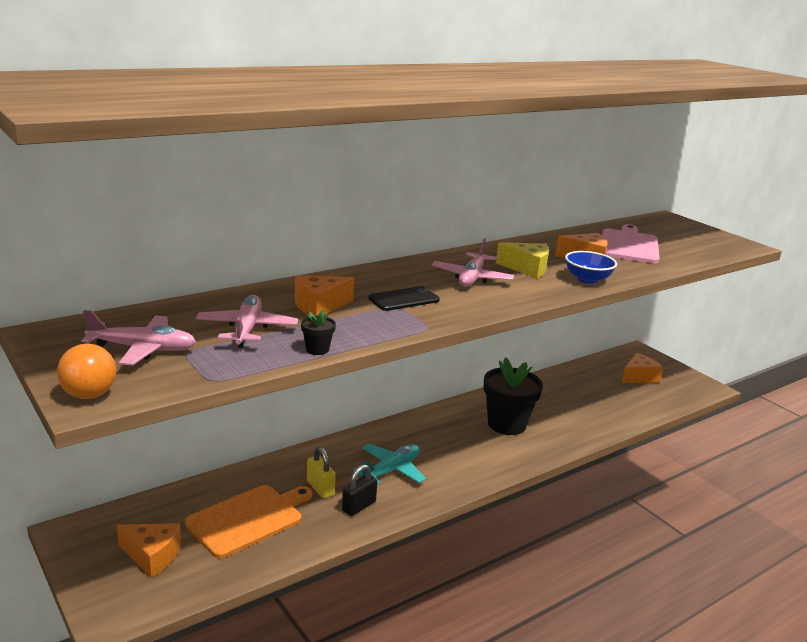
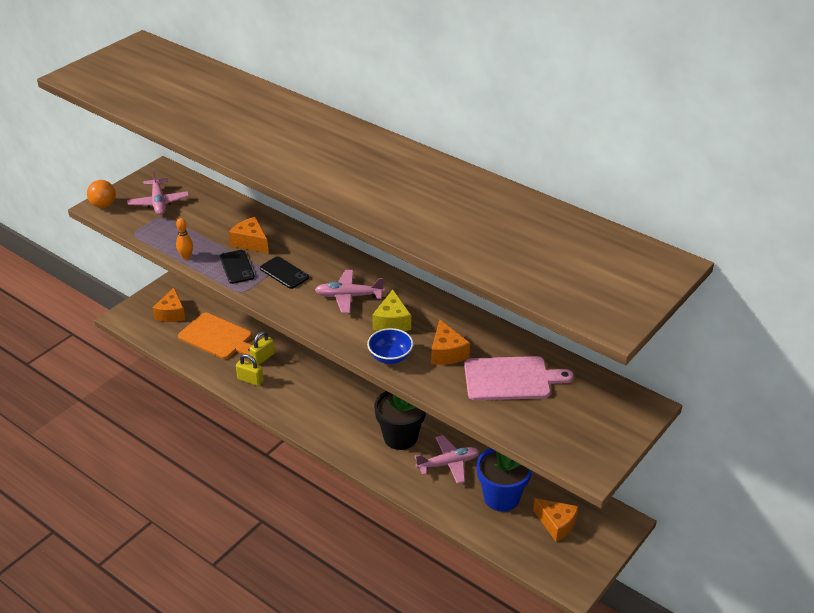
camera: 75 degrees right, 15 degrees up
pink plane [196,295,298,348] -> pink plane moved to [414,435,479,484]
black flower pot [301,310,336,355] -> orange bowling pin [176,218,193,260]
black padlock [342,464,377,516] -> yellow padlock [236,354,264,386]
turquoise plane [353,444,426,485] -> none
none -> black phone [220,250,255,284]
none -> blue flower pot [476,448,532,512]

